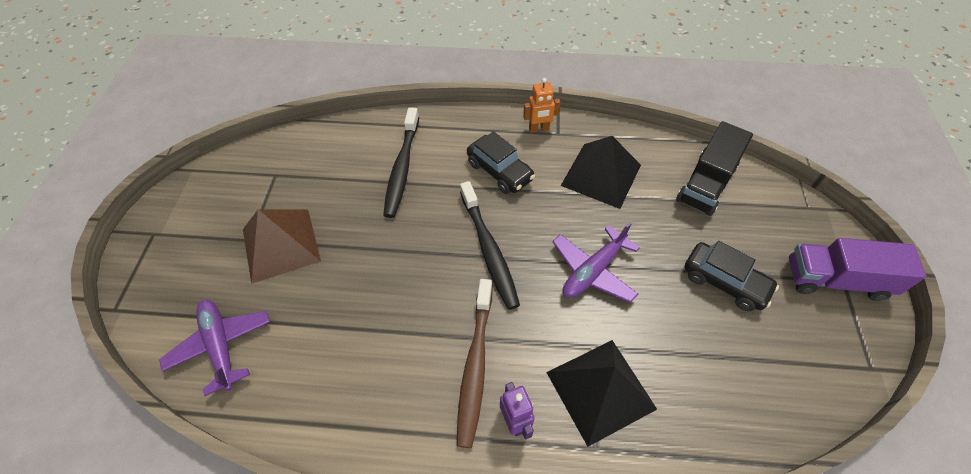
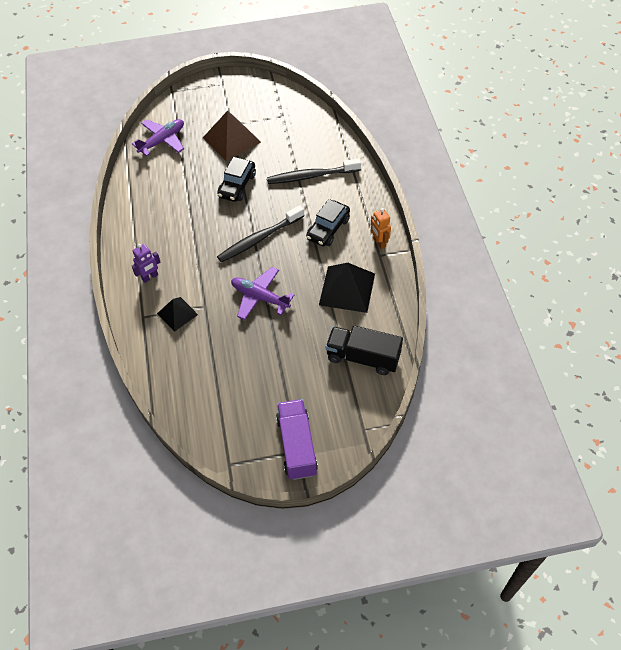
camera: 75 degrees right, 0 degrees up
brown toothbrush [457,279,492,448] -> none
black pyramid [546,340,657,447] -> black pyramid [157,297,198,332], size x0.60
black car [685,241,779,311] -> black car moved to [217,157,256,202]

